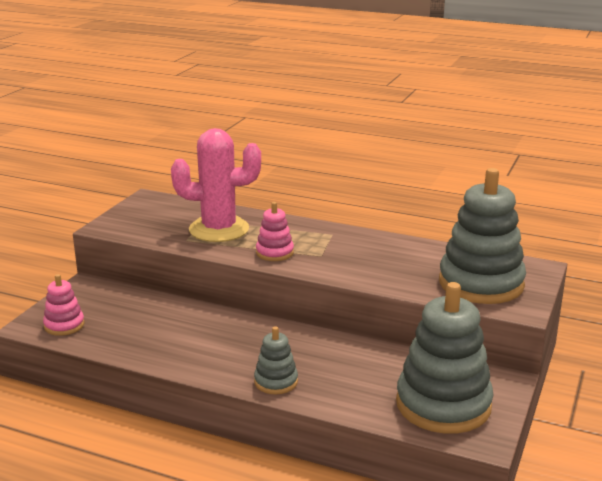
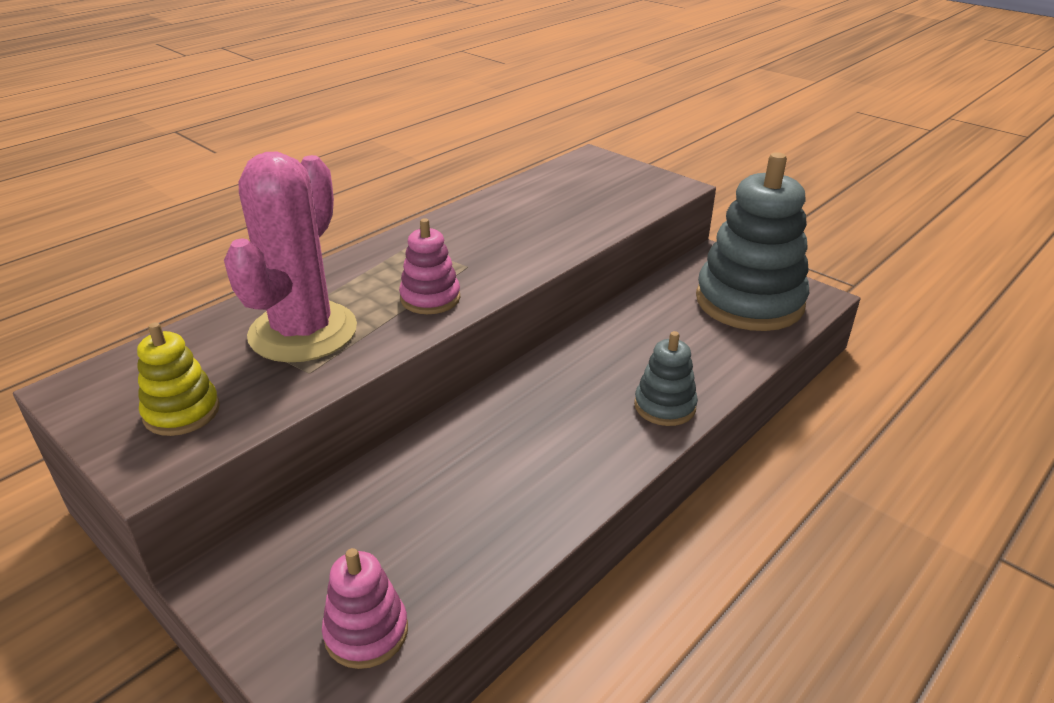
camera: 70 degrees left, 10 degrees up
grey stacking toy [439,168,526,304] -> none
none -> yellow stacking toy [137,322,220,436]

